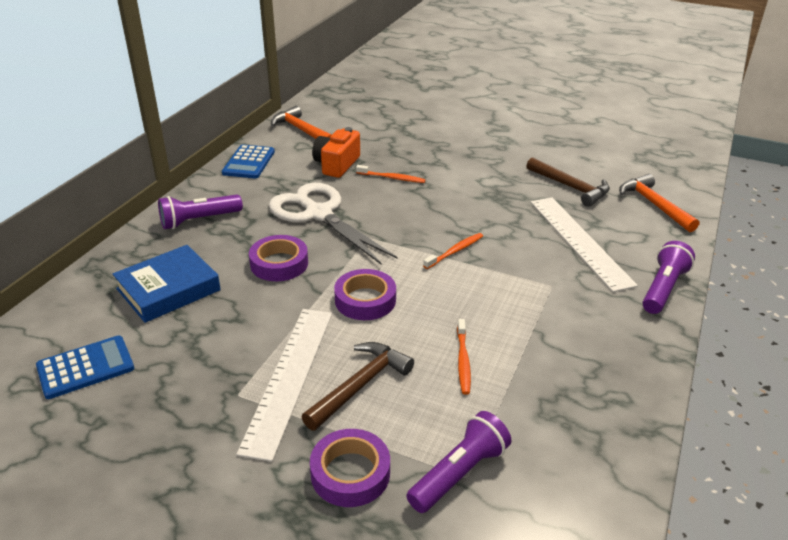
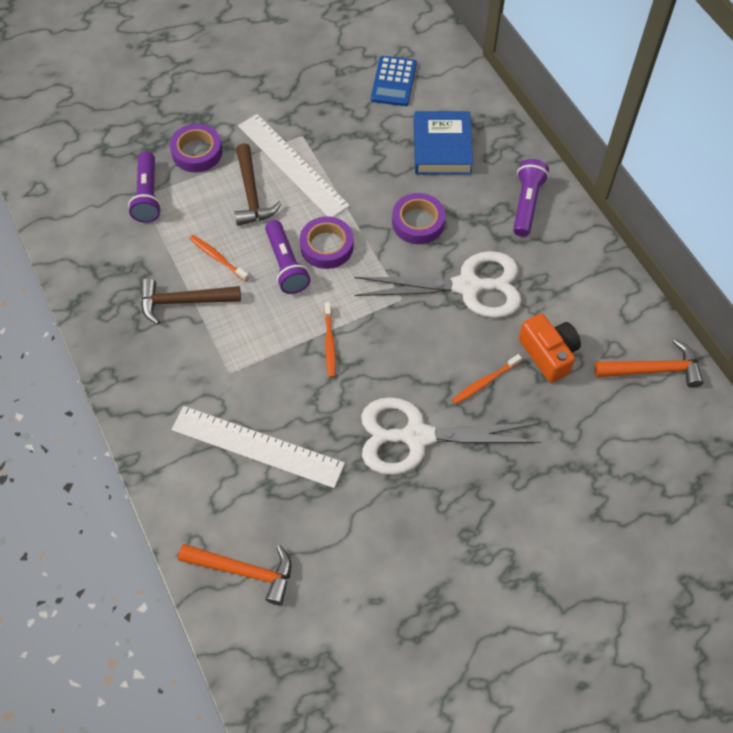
camera: 130 degrees right, 25 degrees up
blue calculator [222,144,275,179] -> none
brown hammer [526,157,610,207] -> brown hammer moved to [141,278,241,324]
purple flashlight [642,241,695,314] -> purple flashlight moved to [265,220,310,294]
none -> white scissors [361,397,542,475]

